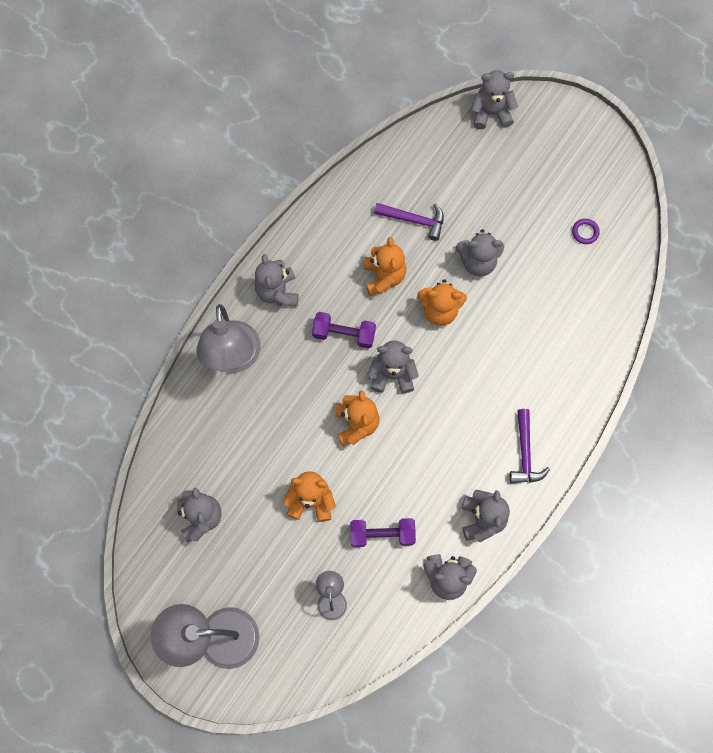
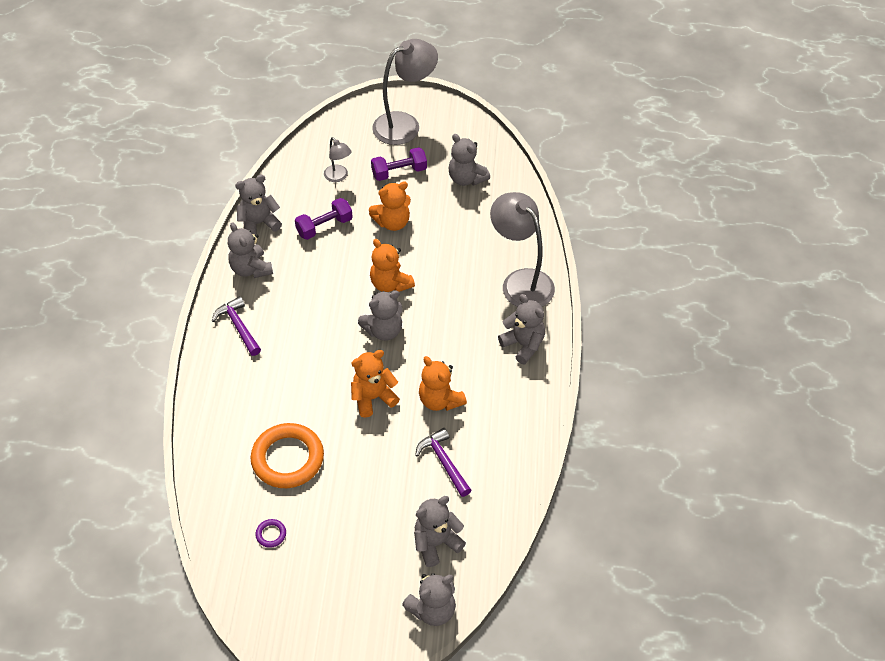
camera: 150 degrees right, 20 degrees down
purple dumbbell [312,312,376,349] -> purple dumbbell moved to [371,147,427,181]
purple hammer [374,203,444,241] -> purple hammer turned 75 degrees clockwise [415,428,471,497]
grey teddy bear [456,230,504,276] -> grey teddy bear moved to [414,496,466,567]
none -> orange ring [251,423,324,488]

